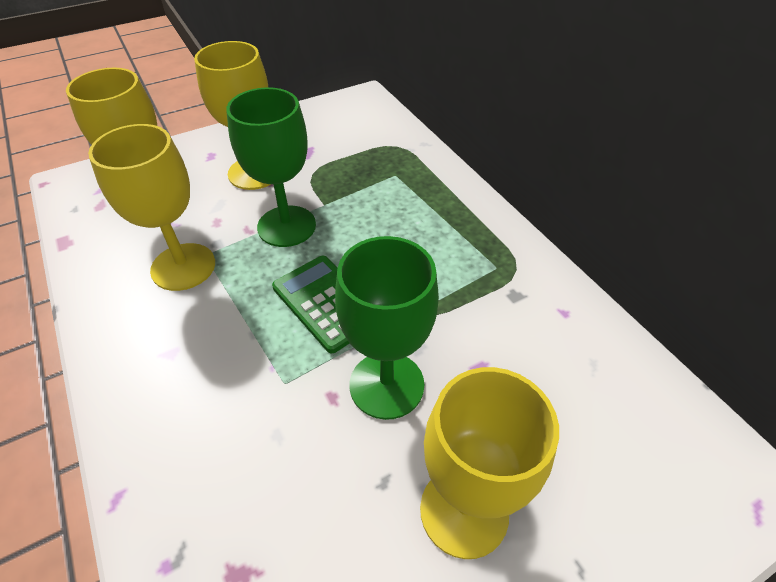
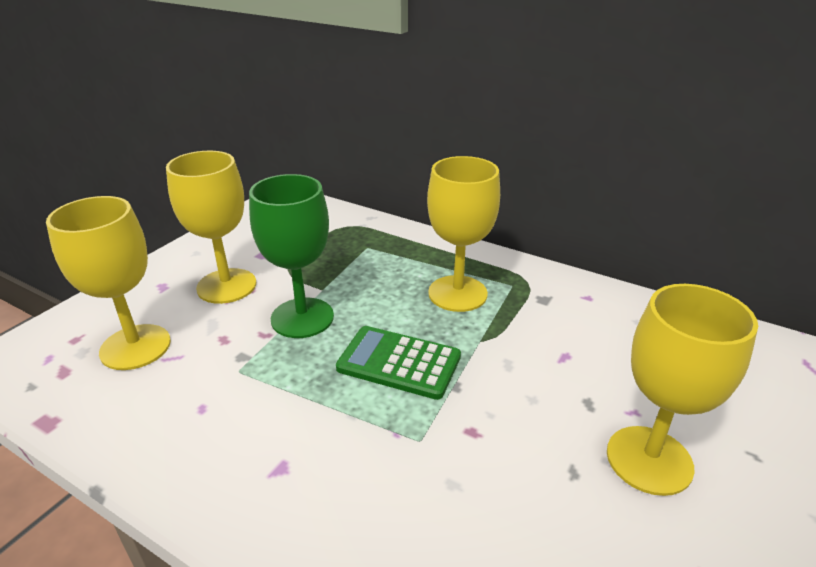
camera: 30 degrees left, 15 degrees down
yellow goblet [88,124,215,291] -> yellow goblet moved to [427,156,500,312]
green goblet [335,236,439,420] -> none

